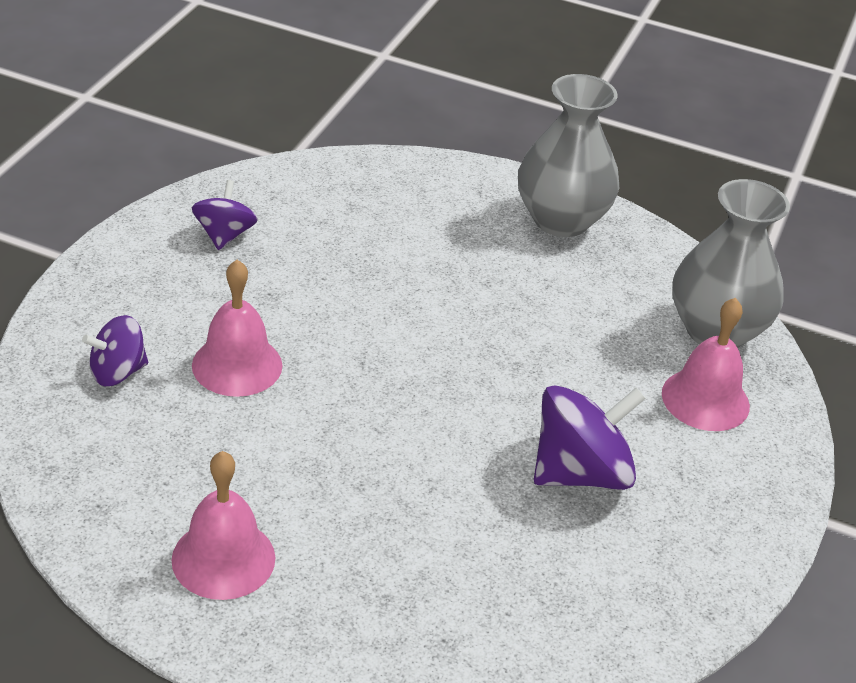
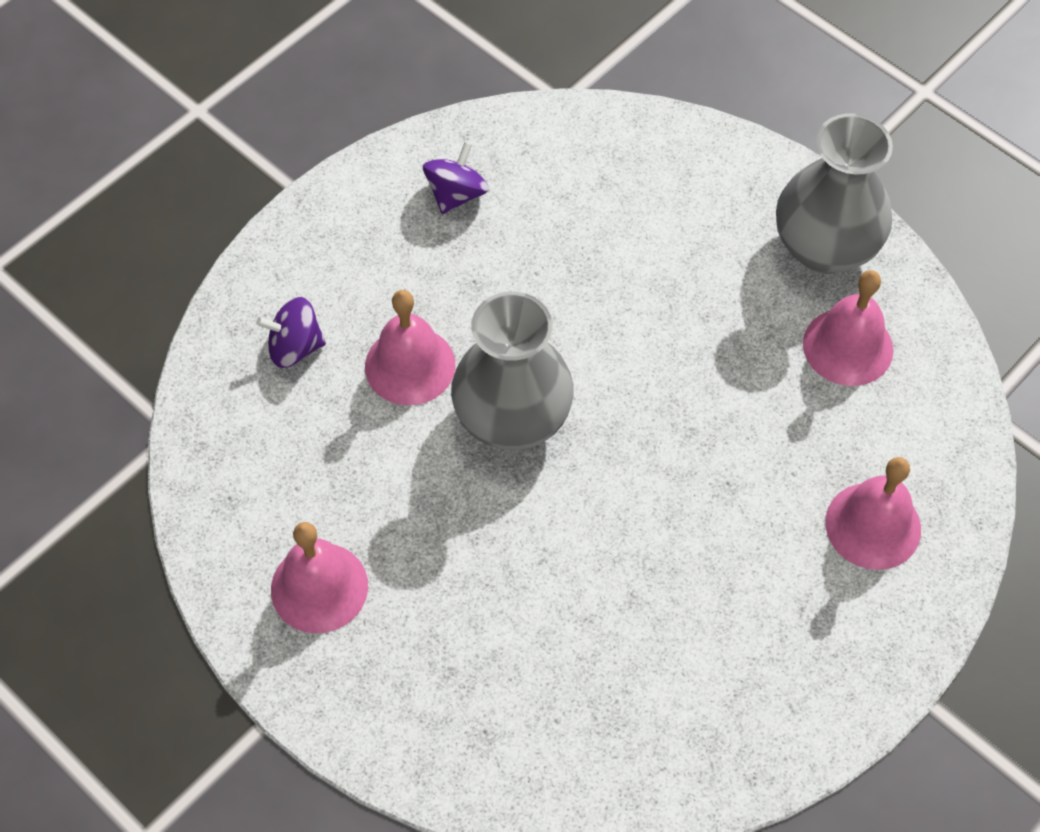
camera: 25 degrees right, 20 degrees up
purple spinning top [534,385,646,490] -> none
grey vase [672,179,790,348] -> grey vase moved to [451,291,574,450]
none -> pink bell [803,270,893,386]

